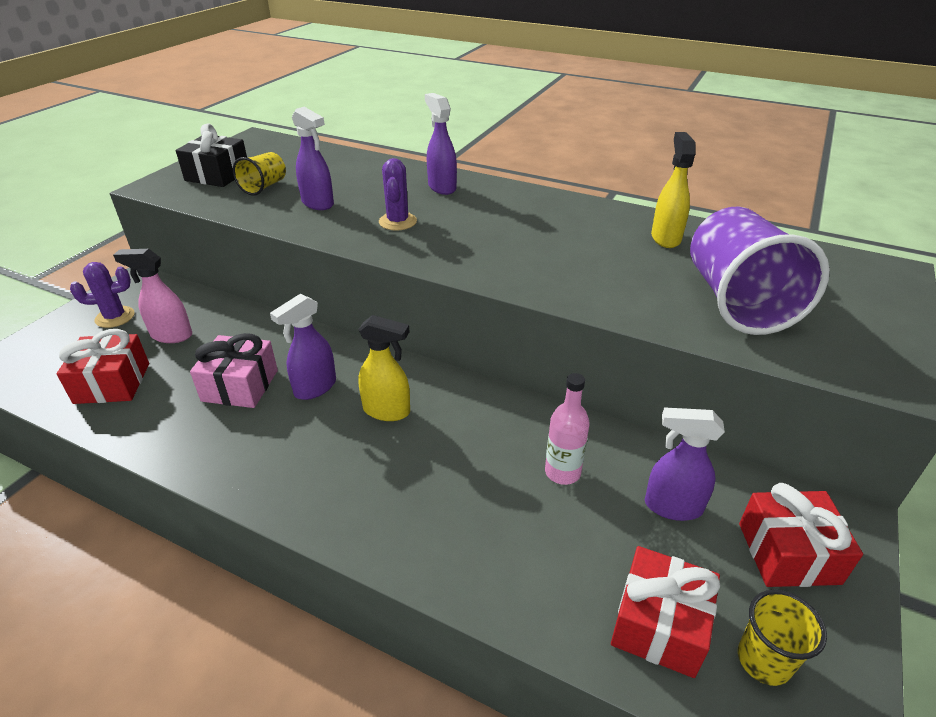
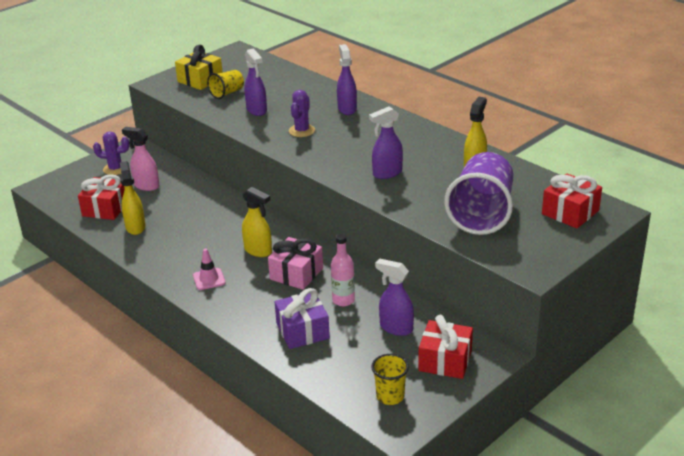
camera: 20 degrees right, 5 degrees down
black gift [176,124,247,187] -> yellow gift [175,45,223,90]
pink gift [190,333,278,408] -> pink gift moved to [268,237,323,290]
purple spray bottle [270,294,336,400] -> purple spray bottle moved to [369,106,403,179]
red gift [611,546,721,678] -> red gift moved to [542,173,602,228]
none -> yellow spray bottle [120,161,146,235]
none -> pink traffic cone [193,249,225,290]
none -> purple gift [275,288,330,349]

